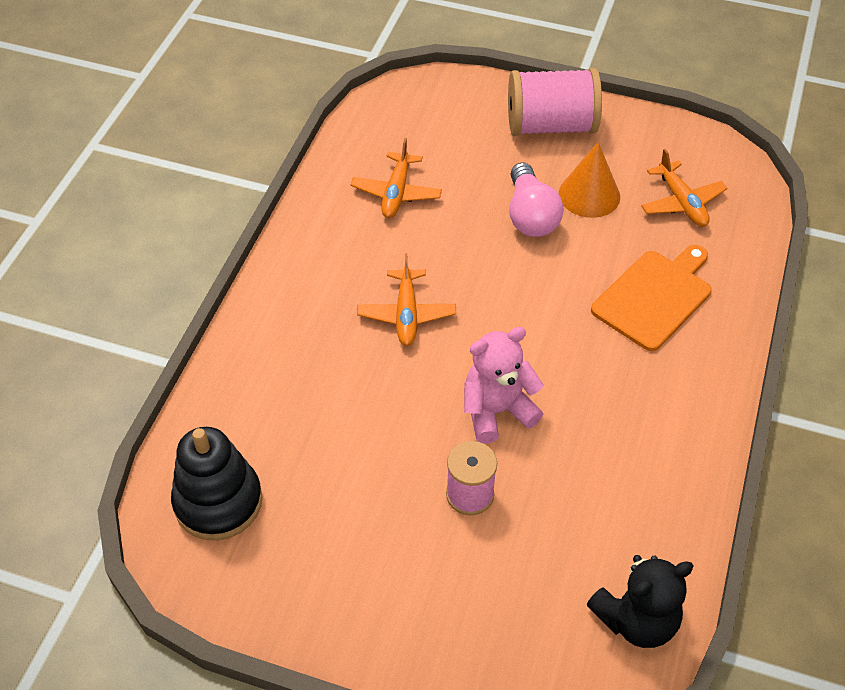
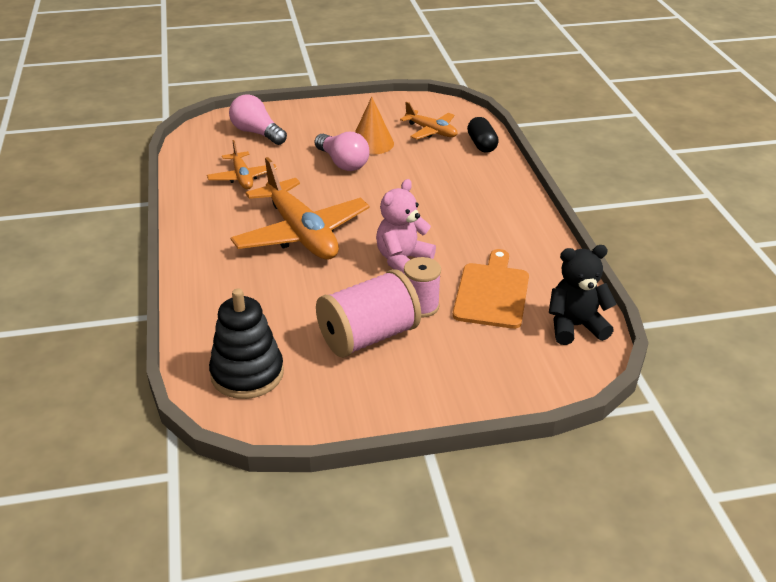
camera: 30 degrees left, 15 degrees down
orange plane [357,254,456,346] -> orange plane [230,157,370,260], size x1.91
pink spool [508,68,602,136] -> pink spool moved to [316,269,421,358]
black teddy bear [586,555,693,648] -> black teddy bear turned 135 degrees counterclockwise [549,245,617,345]
orange cutting board [591,245,711,351] -> orange cutting board moved to [453,249,529,329]
none -> pink light bulb [229,94,287,145]
none -> black capsule [467,117,499,153]

